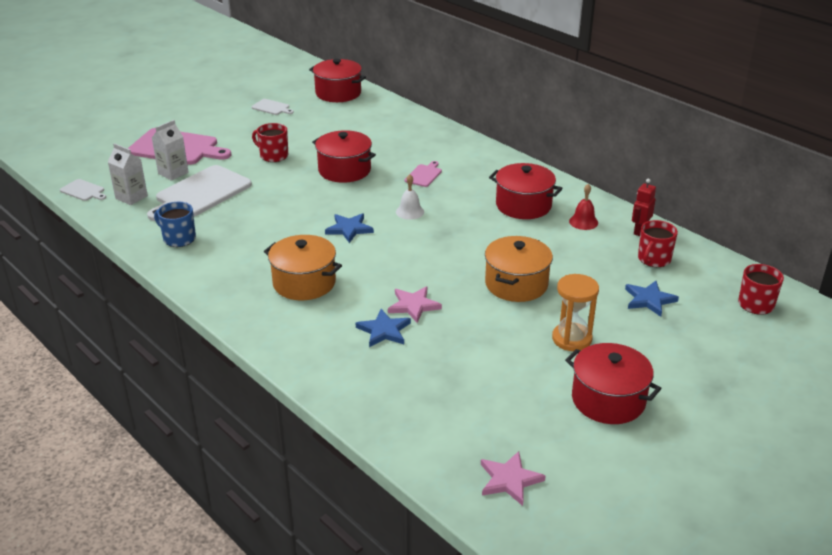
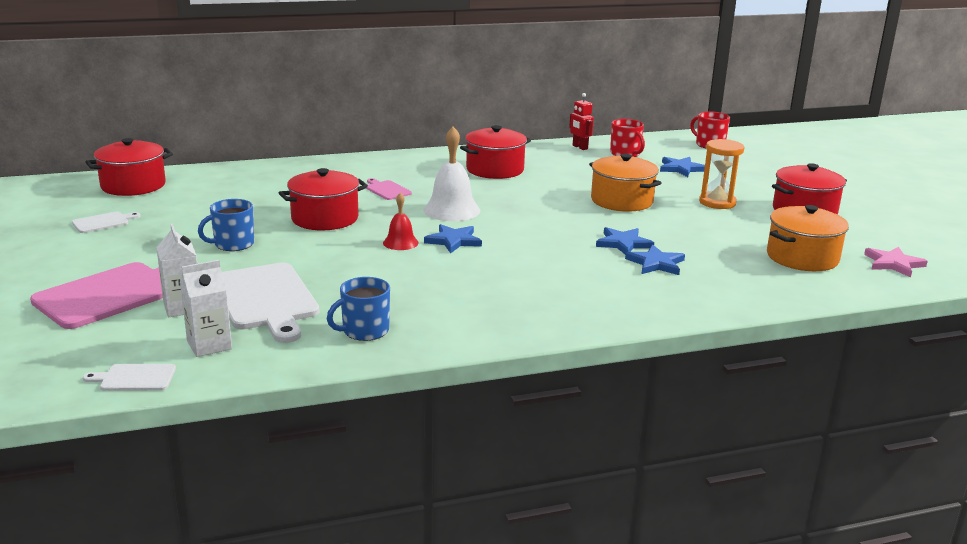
camera: 65 degrees left, 10 degrees down
white cutting board [60,179,106,201] -> white cutting board turned 150 degrees counterclockwise [83,364,176,391]
red mug [252,123,288,162] -> blue mug [198,199,254,251]
orange pot [264,235,342,300] -> orange pot moved to [767,205,849,271]
pink star [388,287,442,323] -> blue star [596,227,654,255]
white bell [396,174,424,220] -> white bell [423,127,480,221], size x1.75
red bell [569,184,598,230] -> red bell moved to [383,193,419,250]

